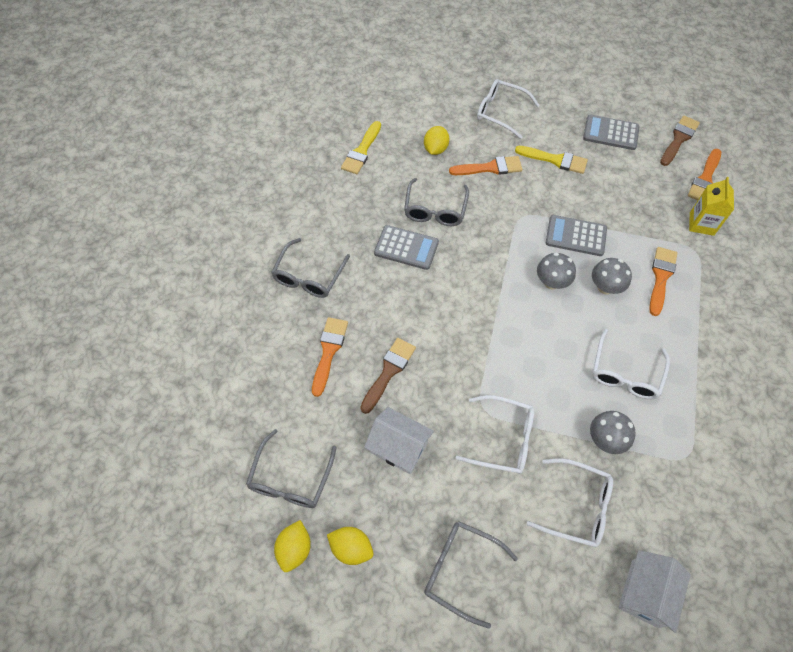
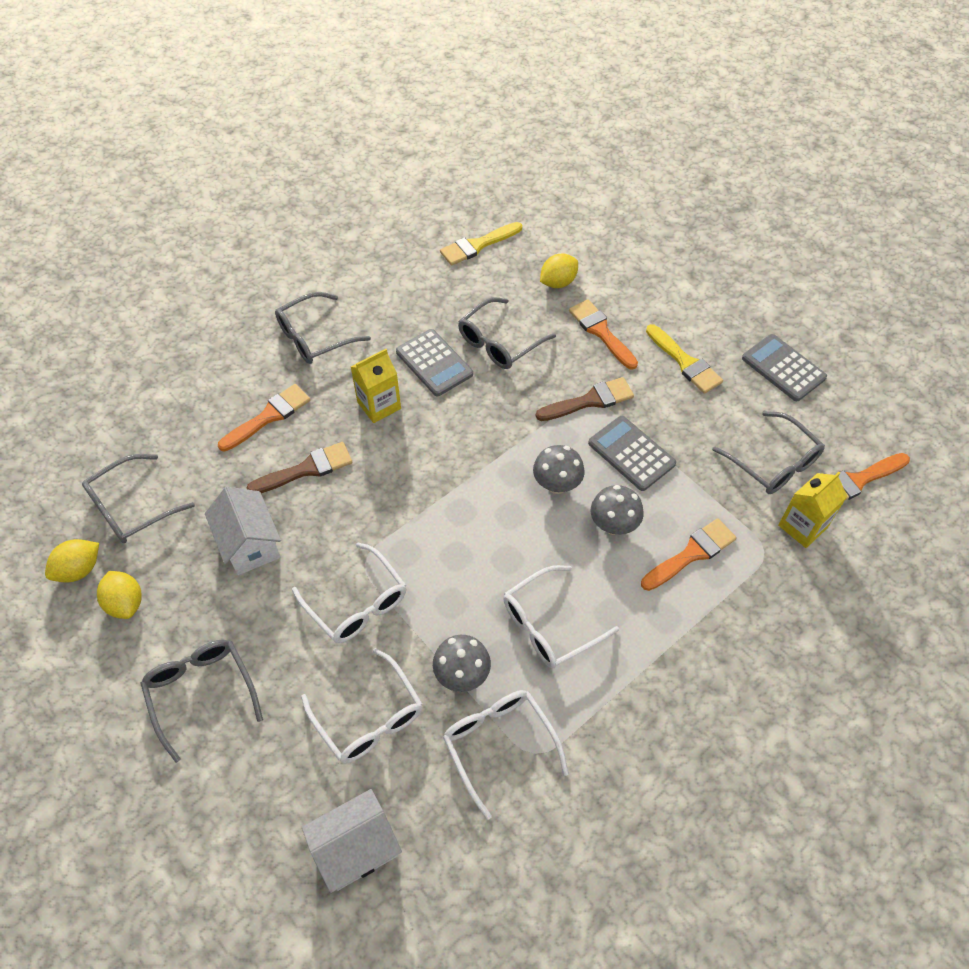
camera: 35 degrees right, 5 degrees down
orange brush [449,156,522,175] -> orange brush turned 150 degrees counterclockwise [569,300,638,370]
white glasses [477,79,540,139] -> white glasses moved to [443,690,569,820]
brown brush [660,116,700,166] -> brown brush moved to [536,377,634,421]
none -> yellow carton [351,349,401,423]
none -> grey glasses [712,411,825,494]

